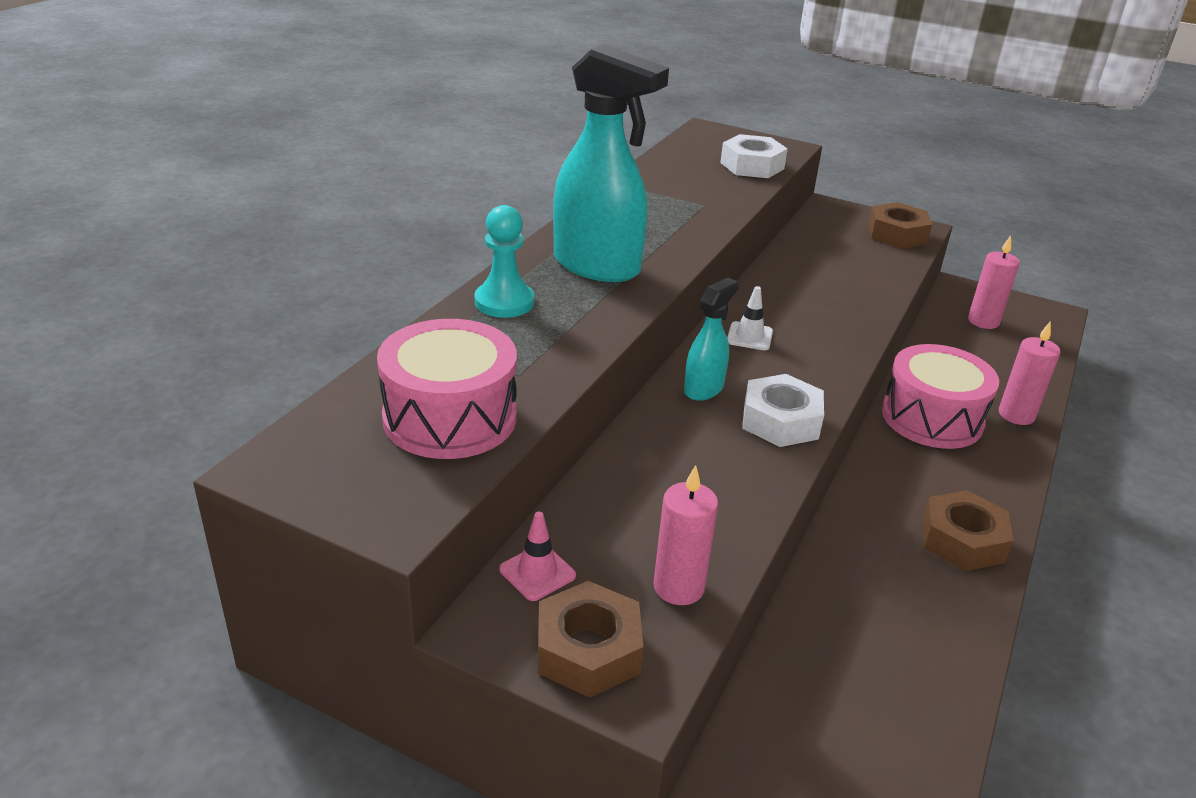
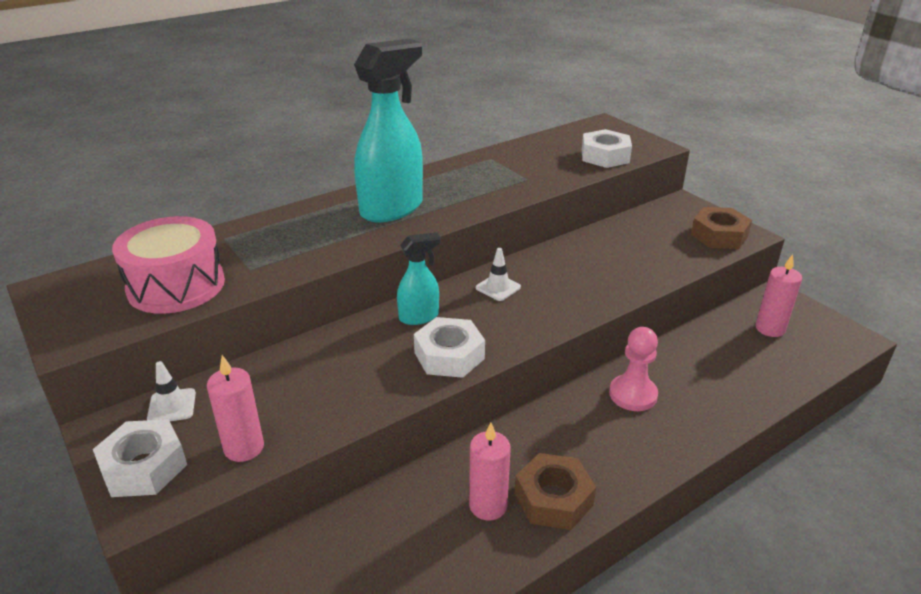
camera: 30 degrees right, 0 degrees up
turquoise pawn [475,205,534,318] -> none
pink traffic cone [499,512,576,601] -> white traffic cone [147,361,196,421]
brown nut [538,581,643,698] -> white nut [93,419,187,497]
turquoise spray bottle [553,44,669,282] -> turquoise spray bottle turned 105 degrees counterclockwise [354,39,423,222]
pink drum [882,344,999,449] -> pink pawn [609,327,658,411]
pink candle [999,321,1060,425] -> pink candle moved to [469,423,511,520]

